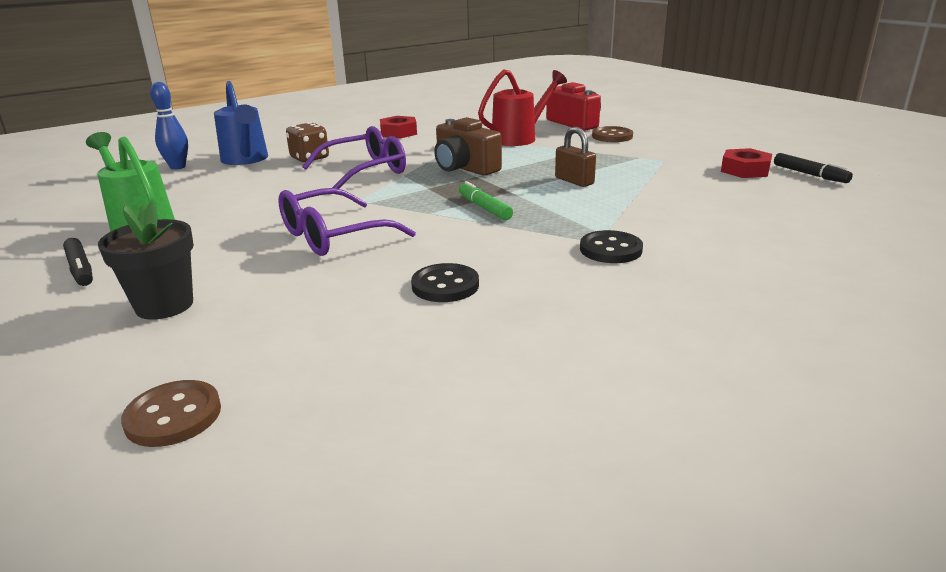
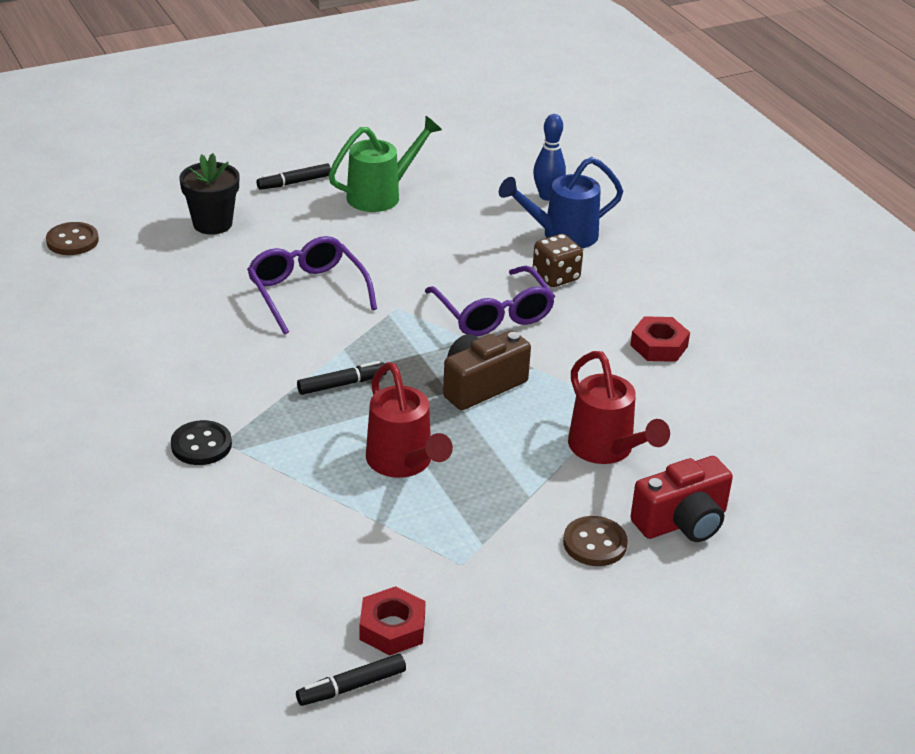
camera: 95 degrees right, 10 degrees up
black button [411,263,479,302] -> none
green marker [459,181,513,220] -> black marker [297,361,387,395]
brown padlock [555,127,596,187] -> red watering can [366,362,453,478]

